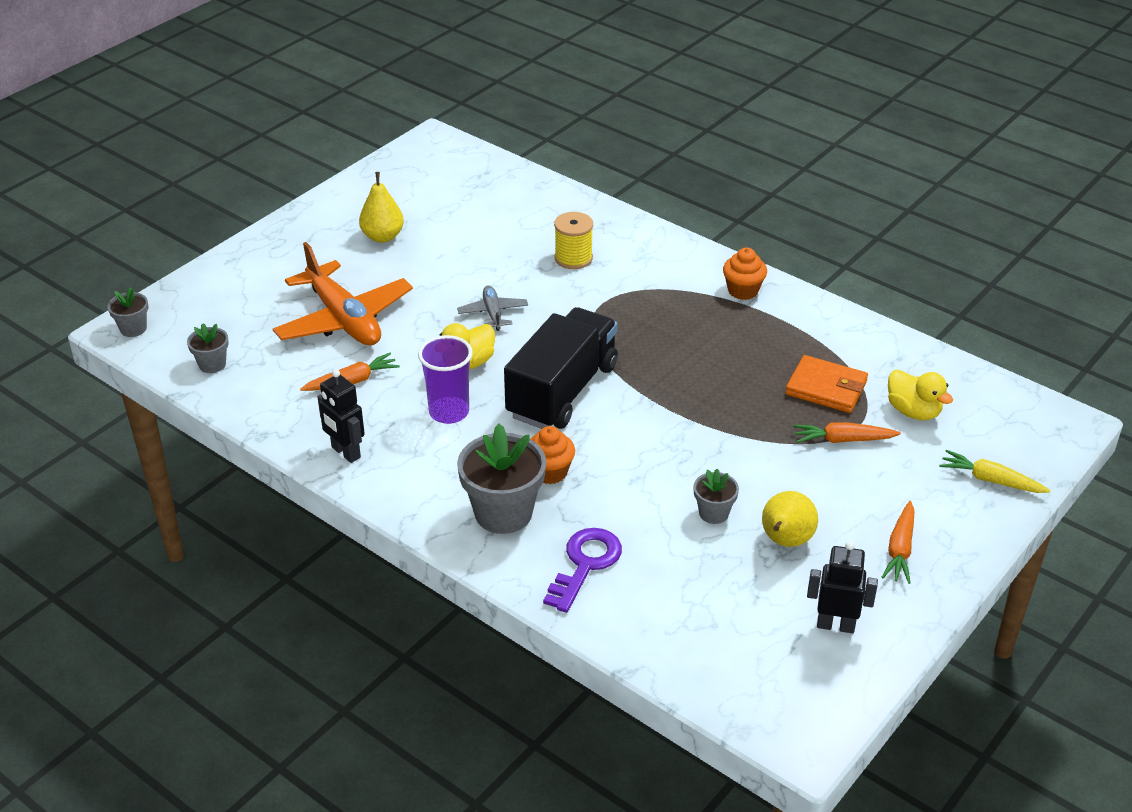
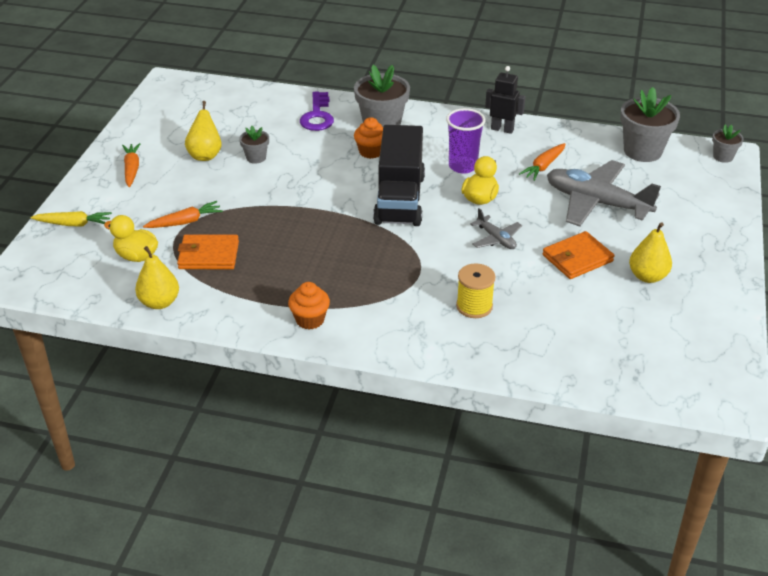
camera: 155 degrees right, 0 degrees up
grey flower pot [187,323,229,373] -> grey flower pot [620,87,680,162], size x1.94
orange plane [273,242,413,345] -> grey plane [547,160,661,227]
black robot [807,541,878,633] -> none
none -> yellow pear [135,246,179,309]
none -> orange wallet [542,231,614,279]

